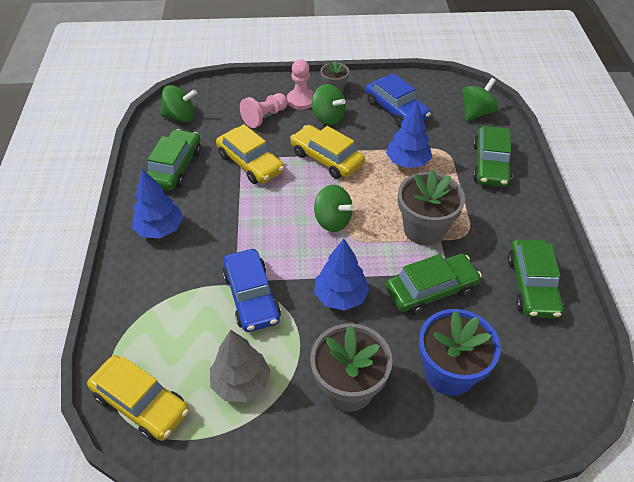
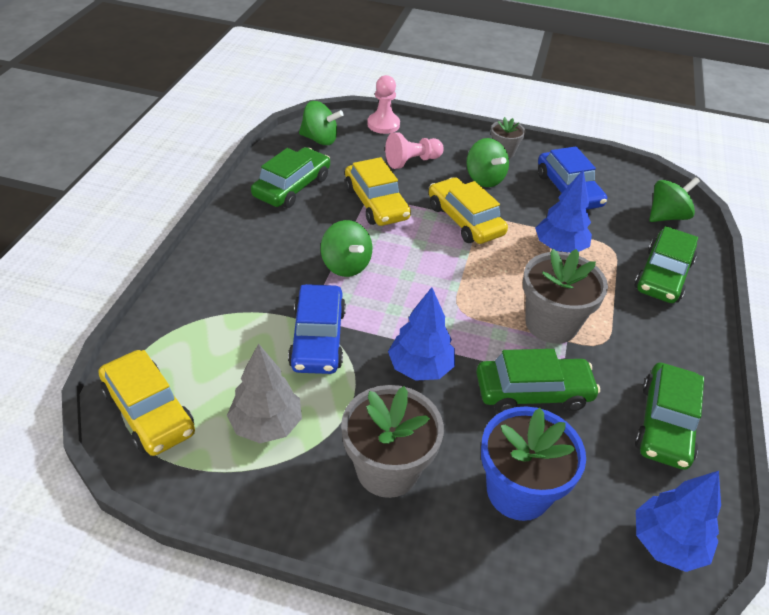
camera: 15 degrees right, 5 degrees down
blue tree [132,169,183,238] -> blue tree moved to [636,471,721,572]
pink pawn [287,59,314,110] -> pink pawn moved to [367,75,400,134]
green spinning top [314,185,354,232] -> green spinning top moved to [321,220,372,277]

